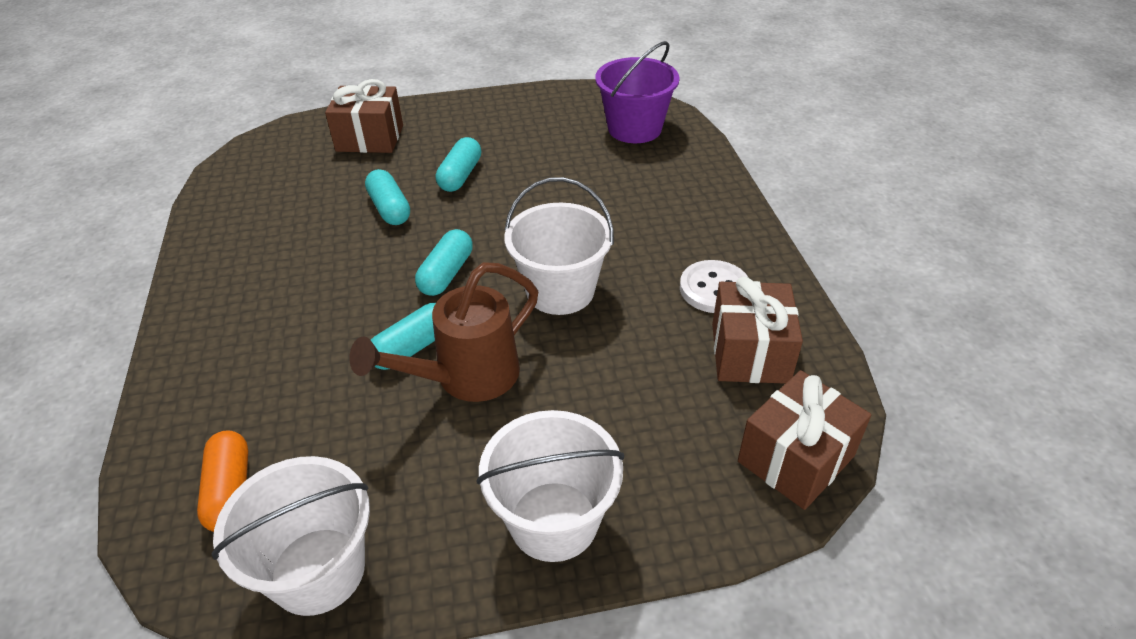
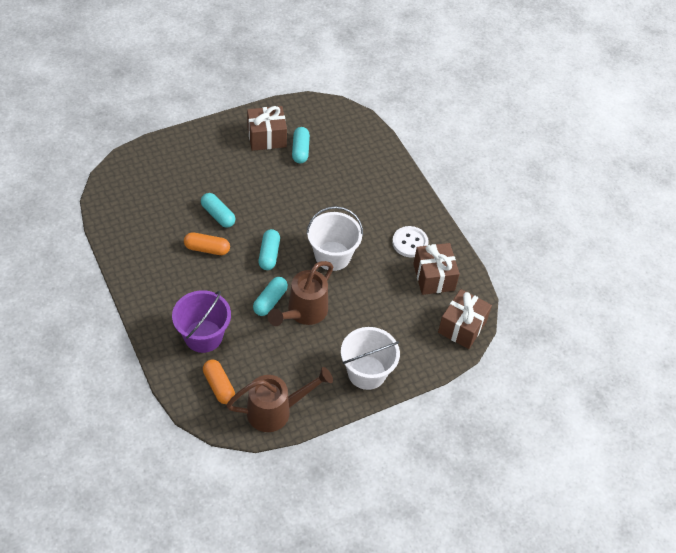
camera: 20 degrees left, 10 degrees up
white bucket [211,456,370,616] -> brown watering can [227,367,333,432]
brown gift [325,79,403,153] -> brown gift moved to [247,106,287,151]
turquoise capsule [436,137,481,192] -> turquoise capsule moved to [292,127,310,163]
purple bucket [595,41,680,143] -> purple bucket moved to [172,290,231,353]
none -> orange capsule [184,232,230,255]

